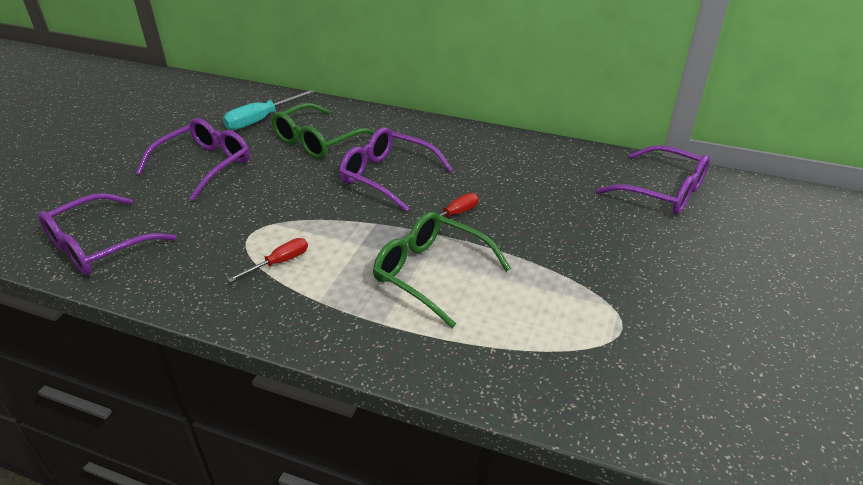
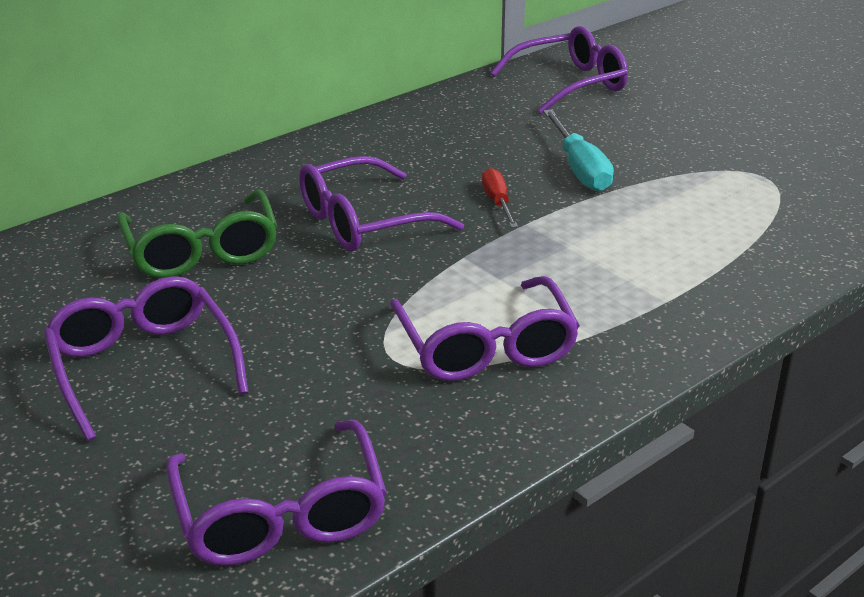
camera: 60 degrees left, 5 degrees down
turquoise screwdriver [223,90,315,130] -> turquoise screwdriver moved to [543,109,614,192]
red screwdriver [227,238,308,282] -> purple glasses [390,276,580,381]
green glasses [373,212,511,328] -> none

